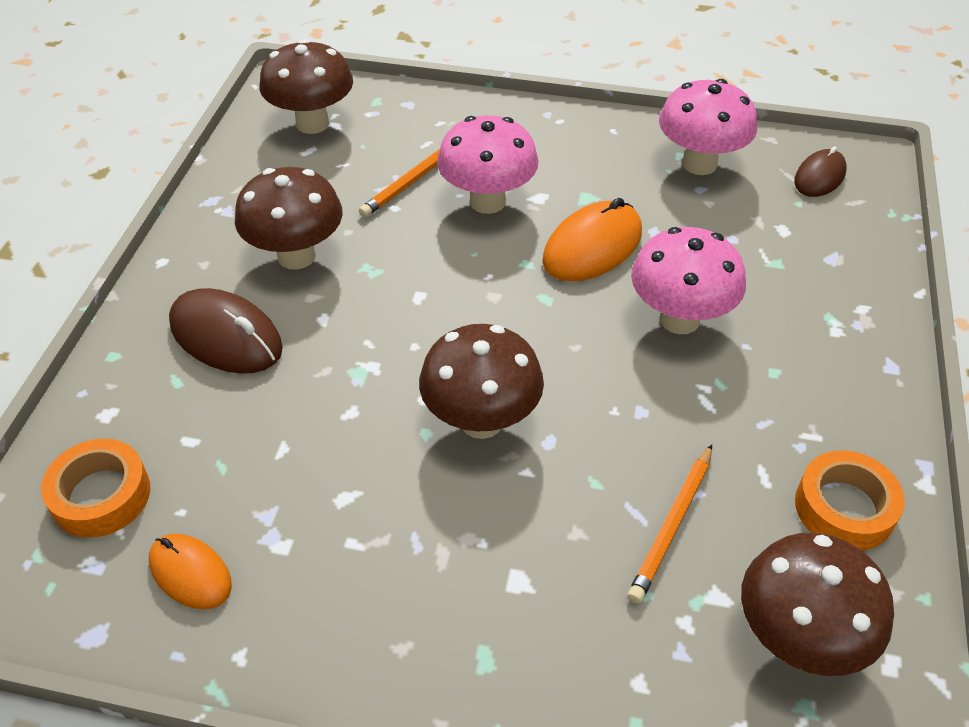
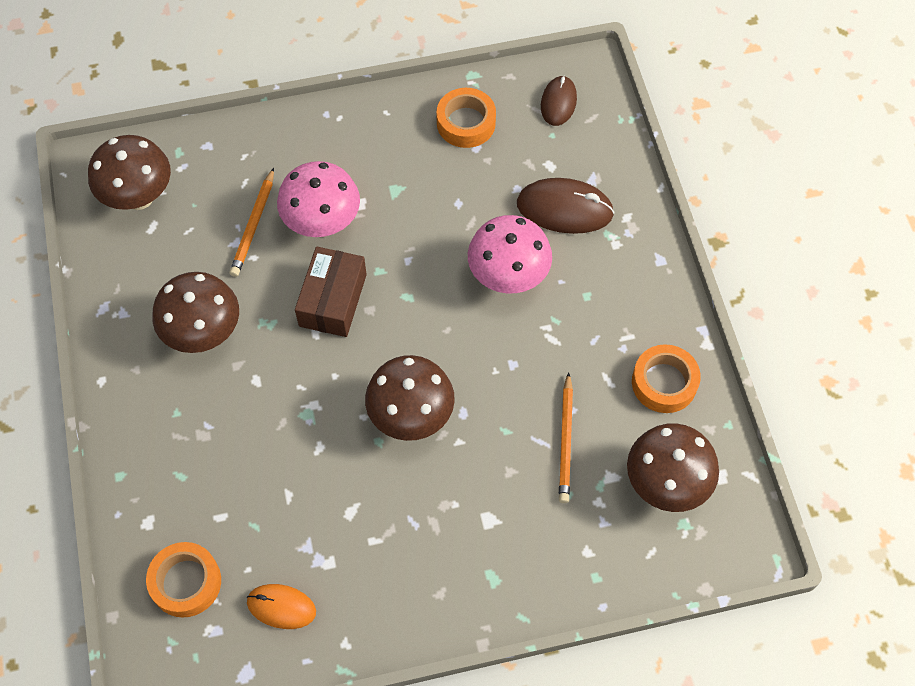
camera: 25 degrees left, 15 degrees up
brown mouse [169,288,283,374] -> brown mouse moved to [517,178,615,234]
orange mouse [542,198,642,281] -> none
pink mushroom [659,79,757,175] -> orange tape [436,88,496,148]
none -> brown box [295,247,367,337]

